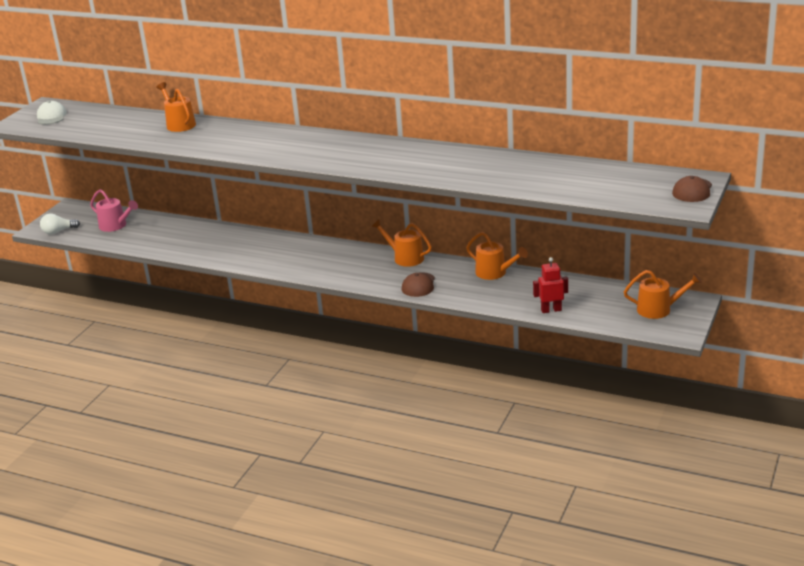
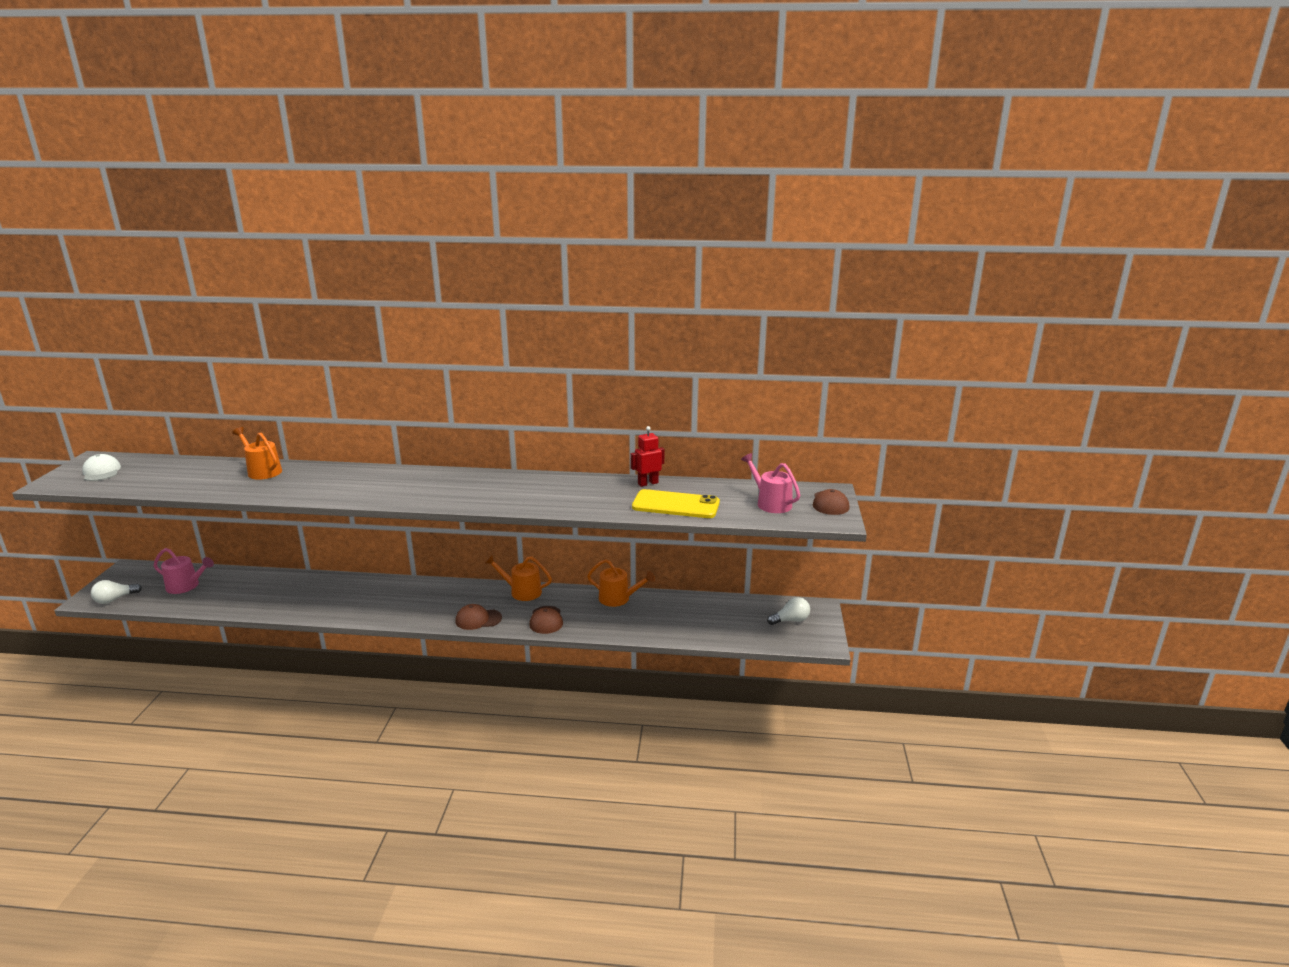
camera: 20 degrees left, 5 degrees down
red robot [533,257,568,313] -> red robot moved to [631,426,664,487]
orange watering can [624,270,702,319] -> white light bulb [767,597,810,625]
none -> brown cap [456,604,502,630]
none -> yellow phone [632,489,720,518]
none -> pink watering can [741,453,800,513]

